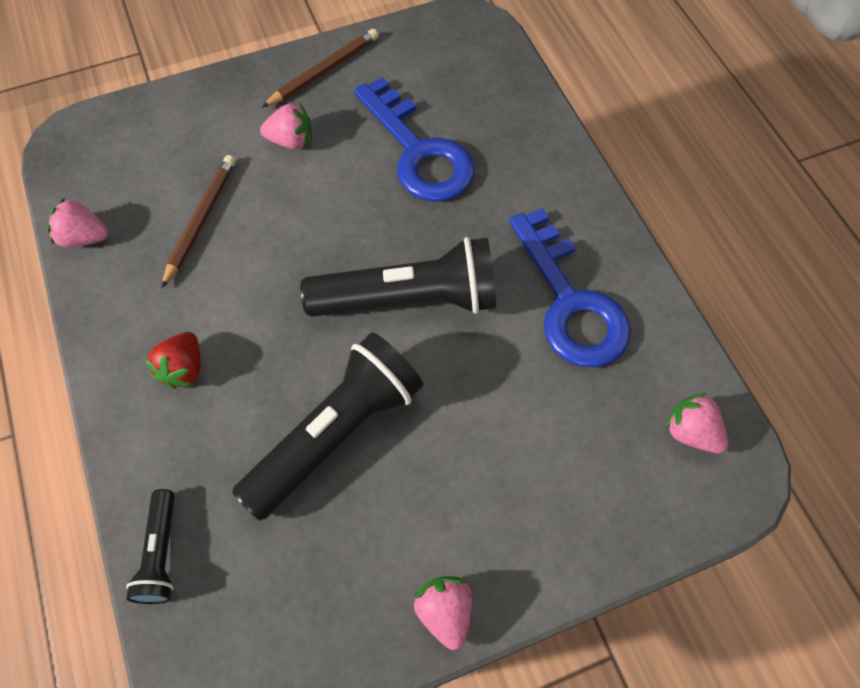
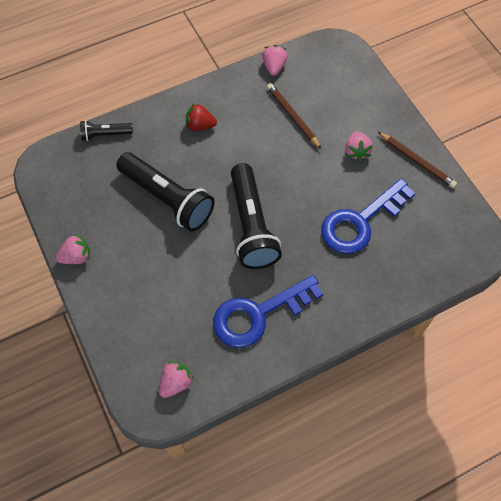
camera: 85 degrees right, 0 degrees up
brown pencil [161,155,236,288] -> brown pencil turned 135 degrees counterclockwise [267,83,321,149]

